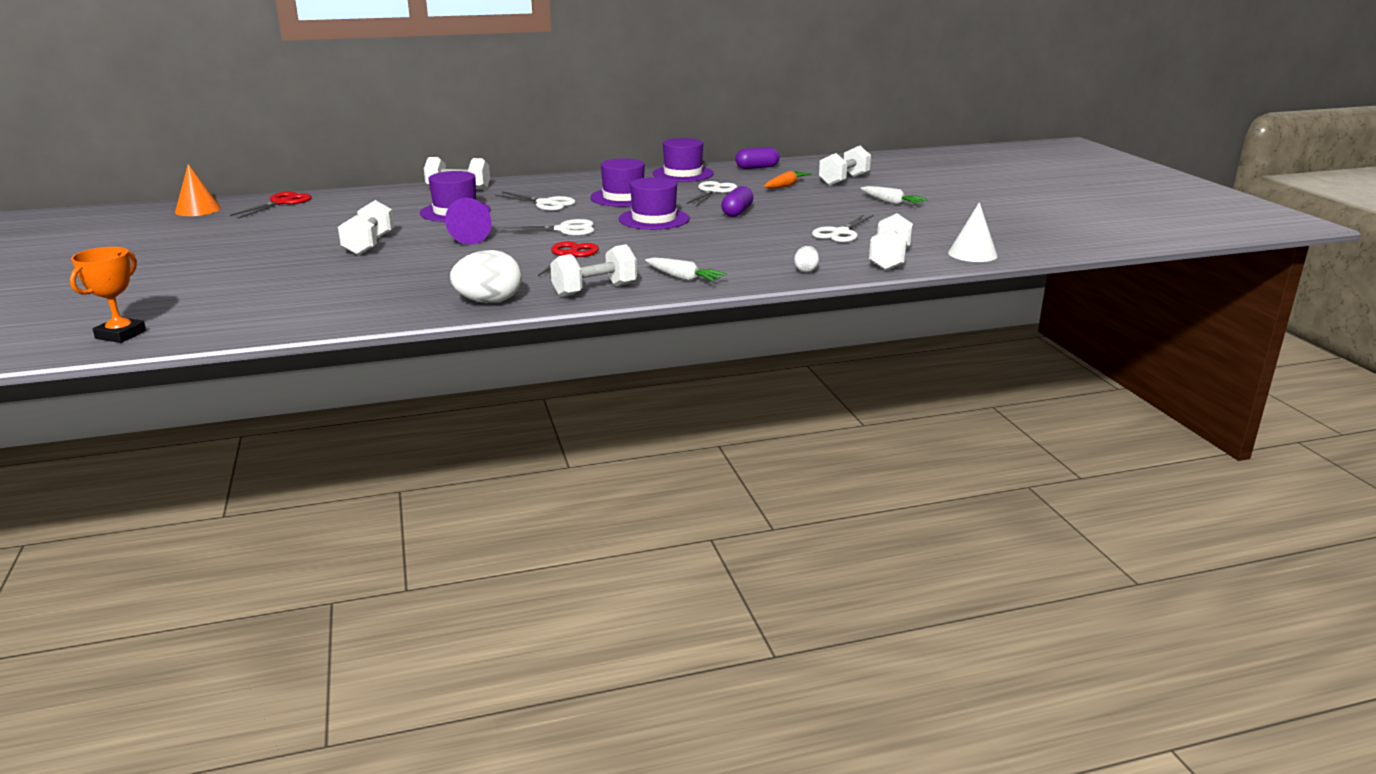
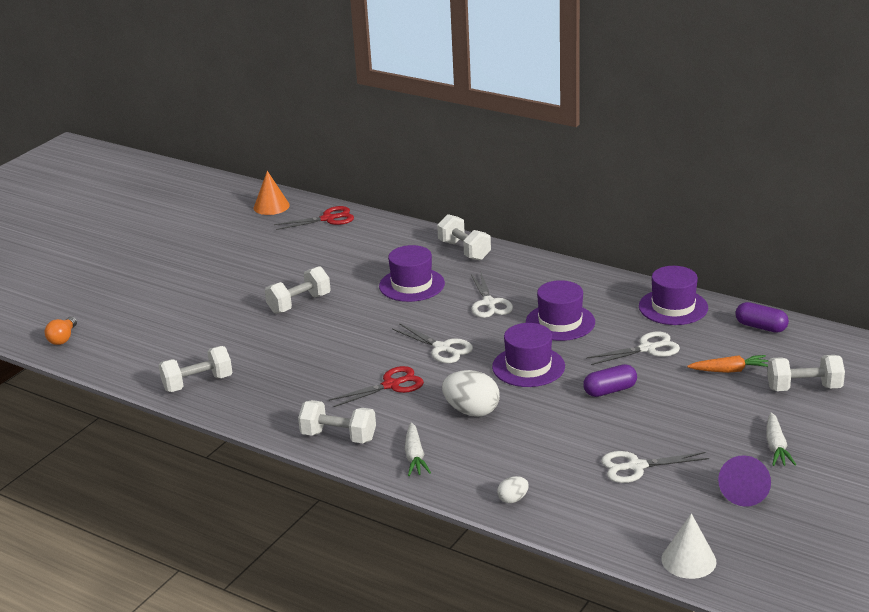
camera: 50 degrees right, 5 degrees up
orange trophy [70,247,146,343] -> orange light bulb [45,316,77,345]
purple cone [445,198,491,245] -> purple cone moved to [718,455,771,507]
white egg [450,250,522,303] -> white egg moved to [442,370,500,417]
white dumbbell [869,213,913,271] -> white dumbbell moved to [159,346,233,392]

